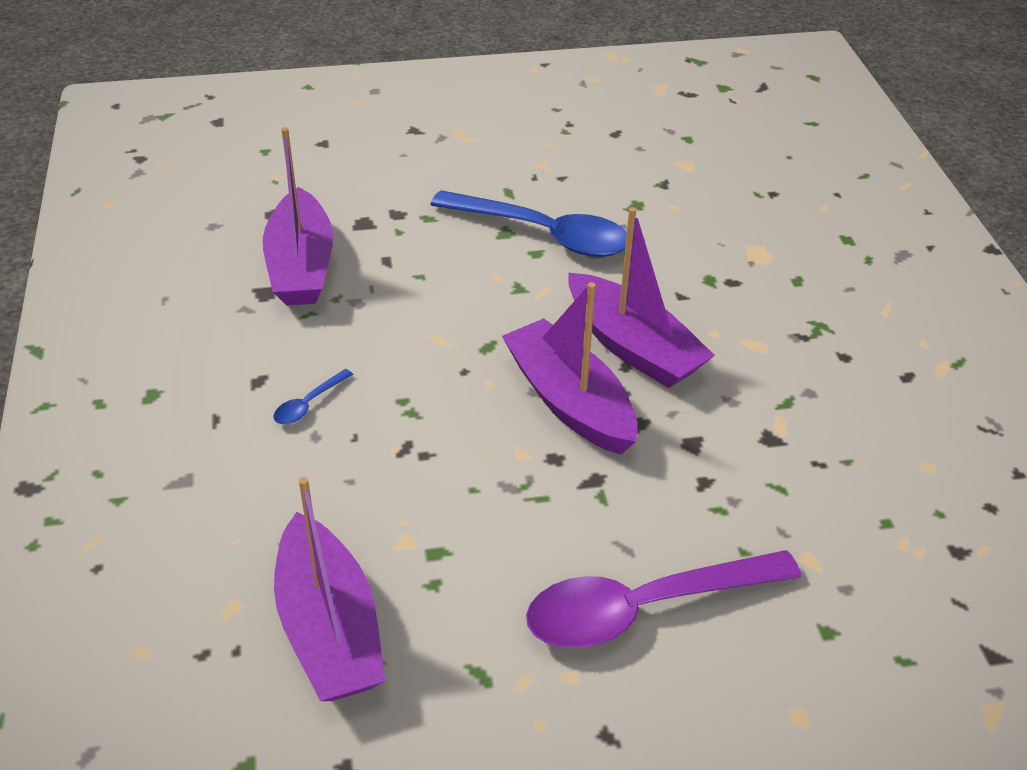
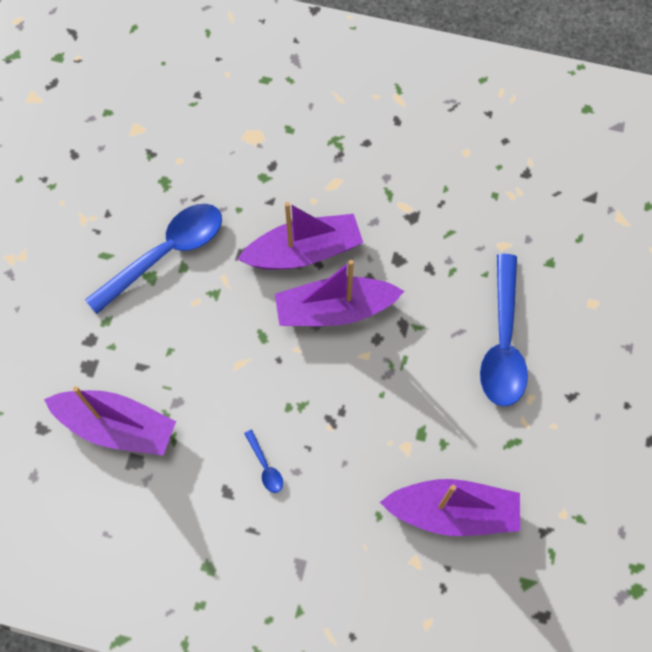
camera: 65 degrees left, 25 degrees up
purple spoon [526,550,802,648] -> blue spoon [480,254,528,407]

